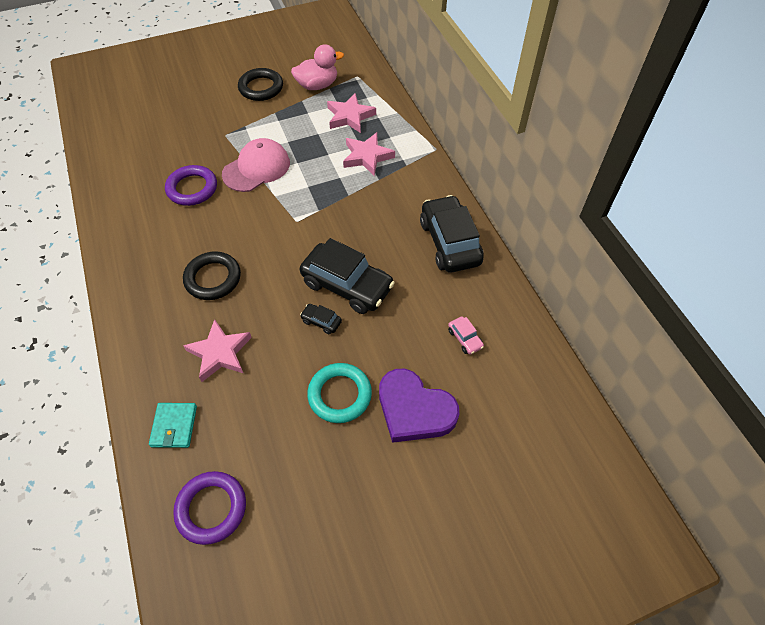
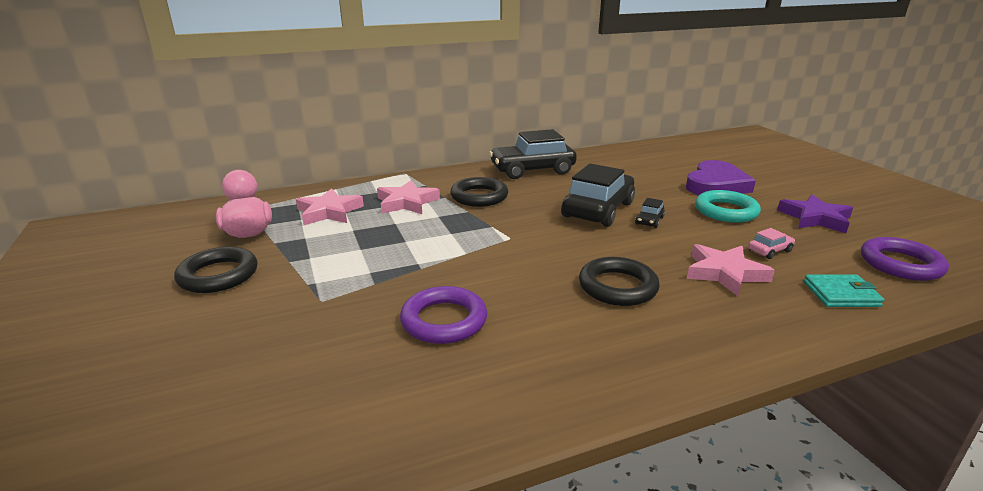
camera: 90 degrees left, 30 degrees down
pink cap [222,138,290,192] -> none
pink car [448,316,484,355] -> pink car moved to [748,228,795,259]
none -> black ring [450,177,508,207]
none -> purple star [777,194,853,233]

